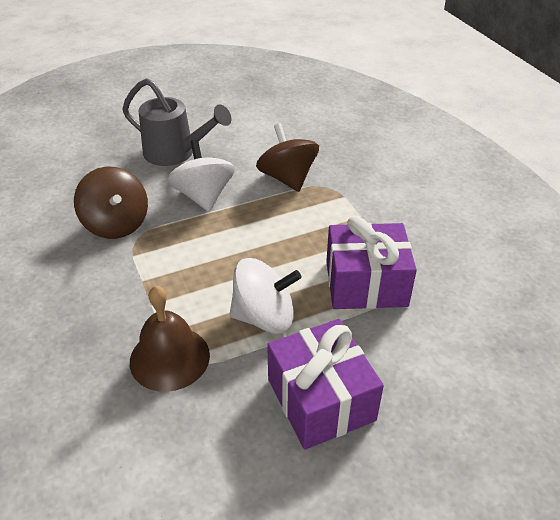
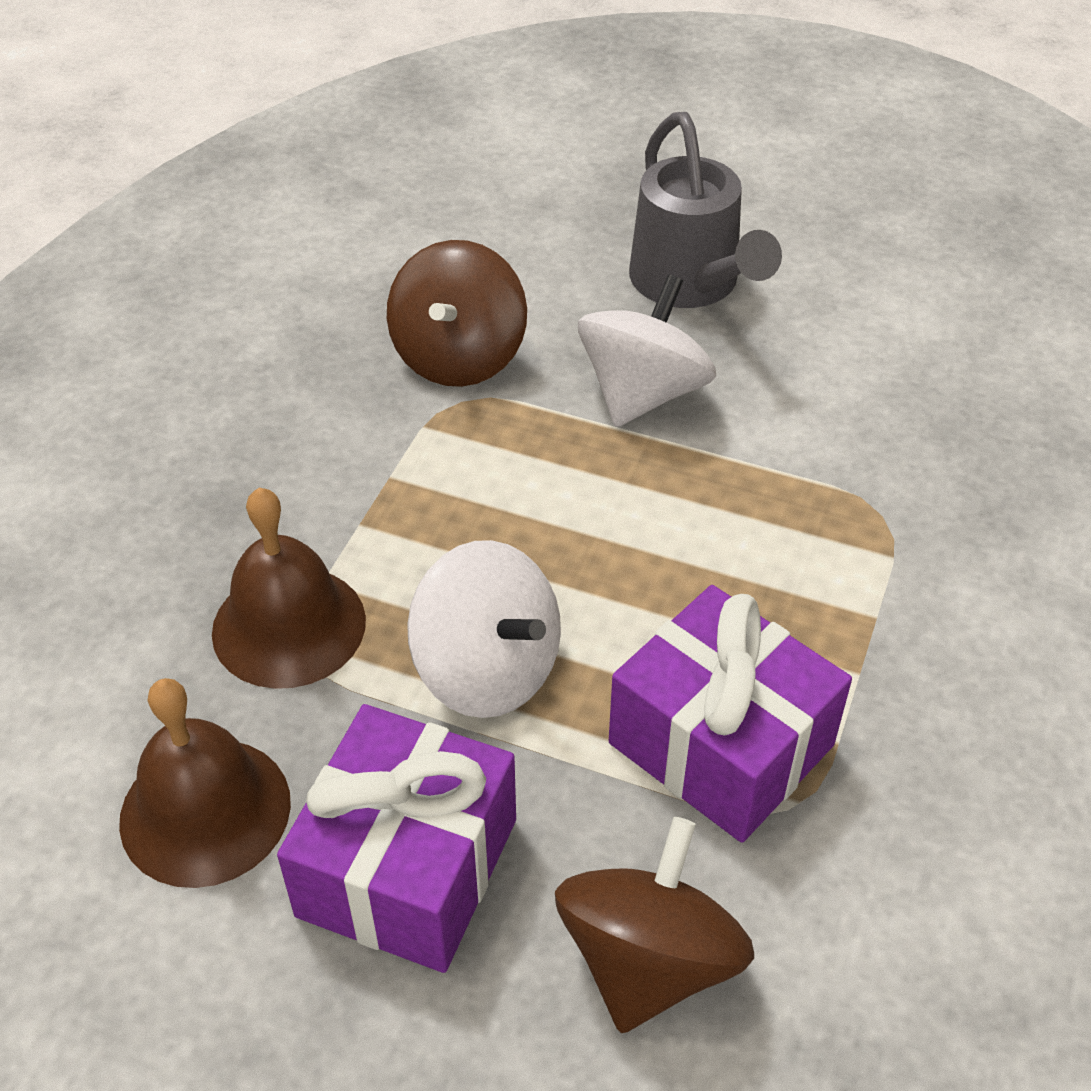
camera: 45 degrees right, 5 degrees up
brown spinning top [256,123,319,192] -> brown spinning top moved to [555,817,754,1033]
none -> brown bell [119,678,291,888]

